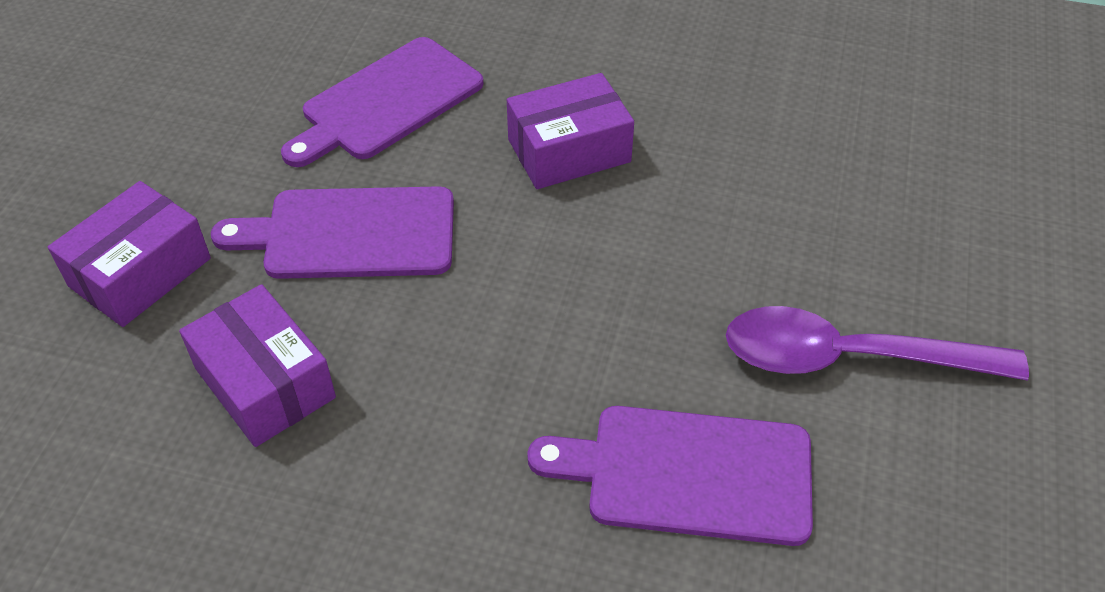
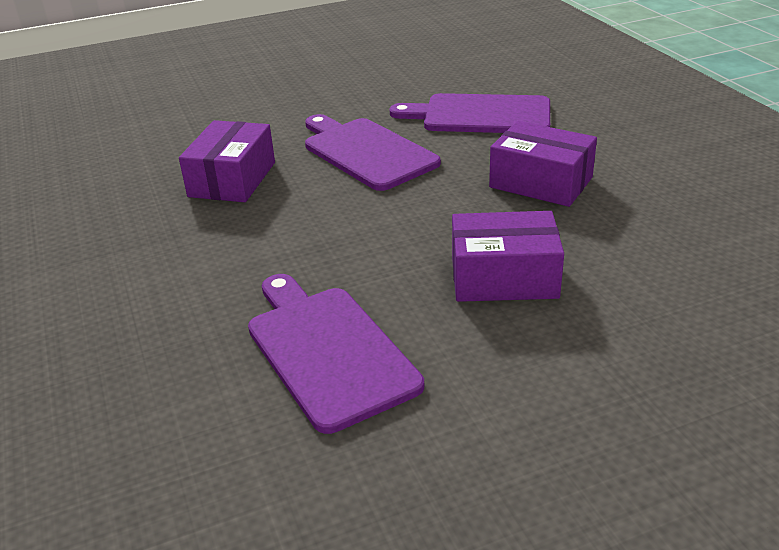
camera: 55 degrees right, 15 degrees down
purple box [48,181,211,327] -> purple box moved to [452,211,564,302]
purple spoon [726,306,1029,381] -> none

